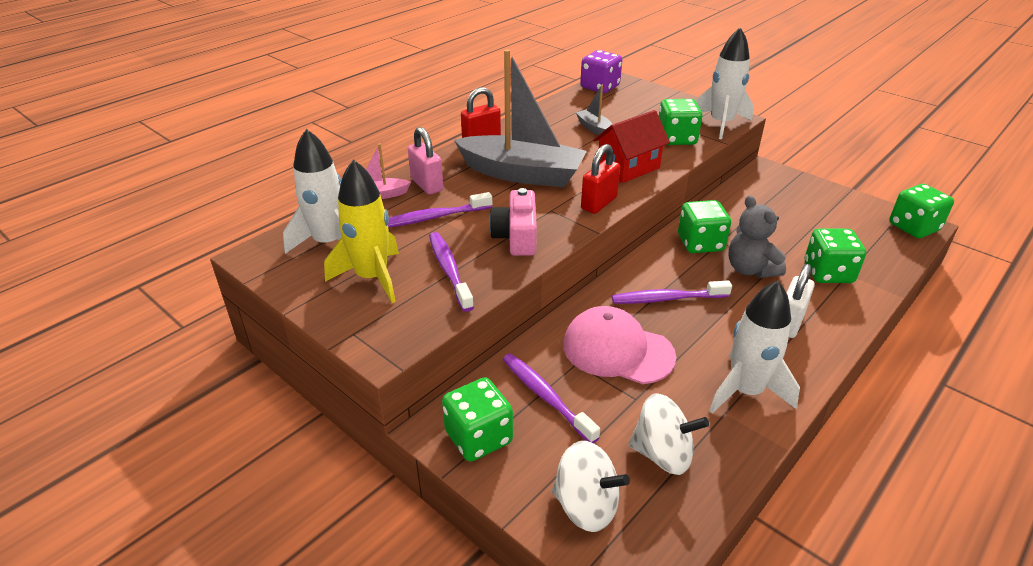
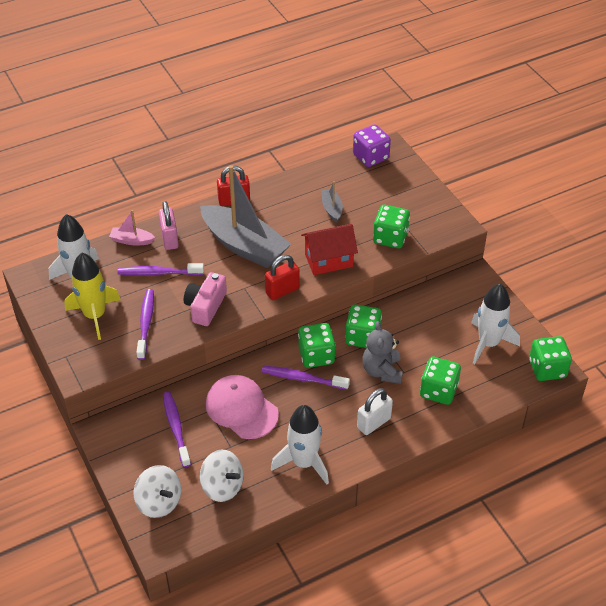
camera: 20 degrees right, 10 degrees up
green dice [442,377,513,462] -> green dice moved to [298,323,336,368]
white rocket [696,28,754,139] -> white rocket moved to [471,284,520,364]

